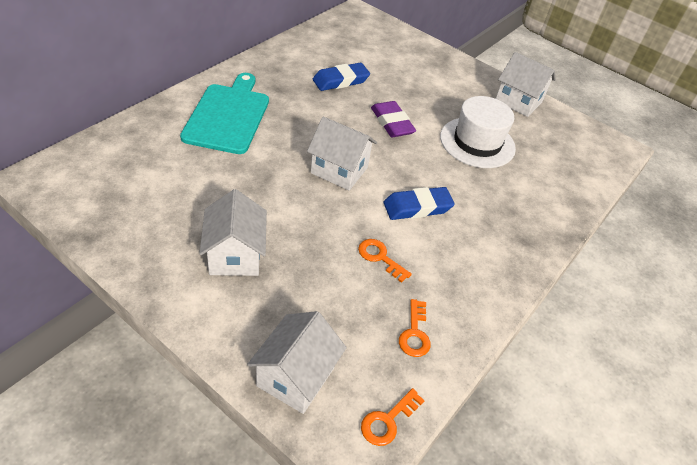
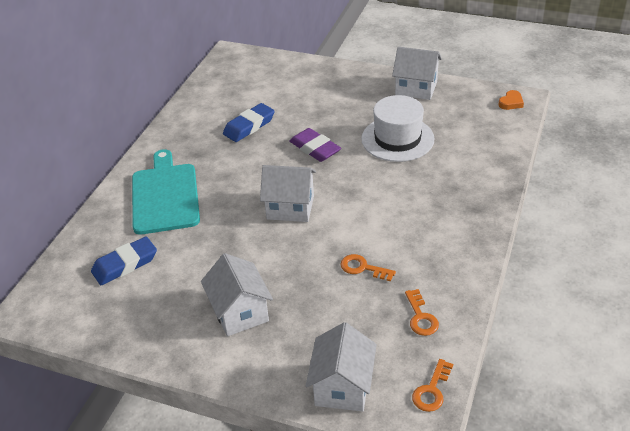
camera: 10 degrees left, 5 degrees down
blue eraser [383,187,455,220] -> blue eraser moved to [91,236,157,285]
none -> orange heart [498,90,524,110]

